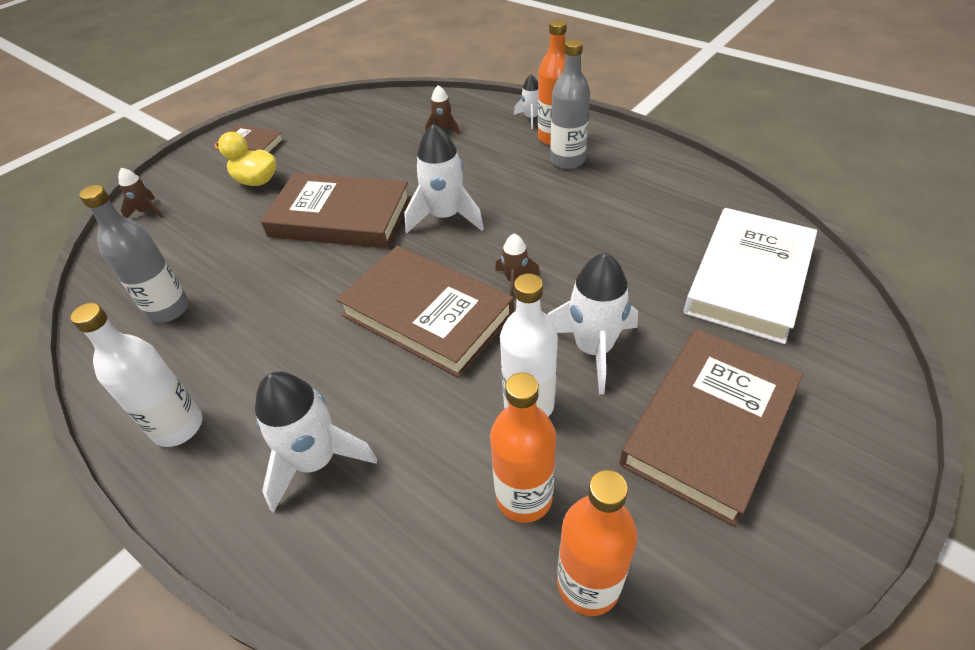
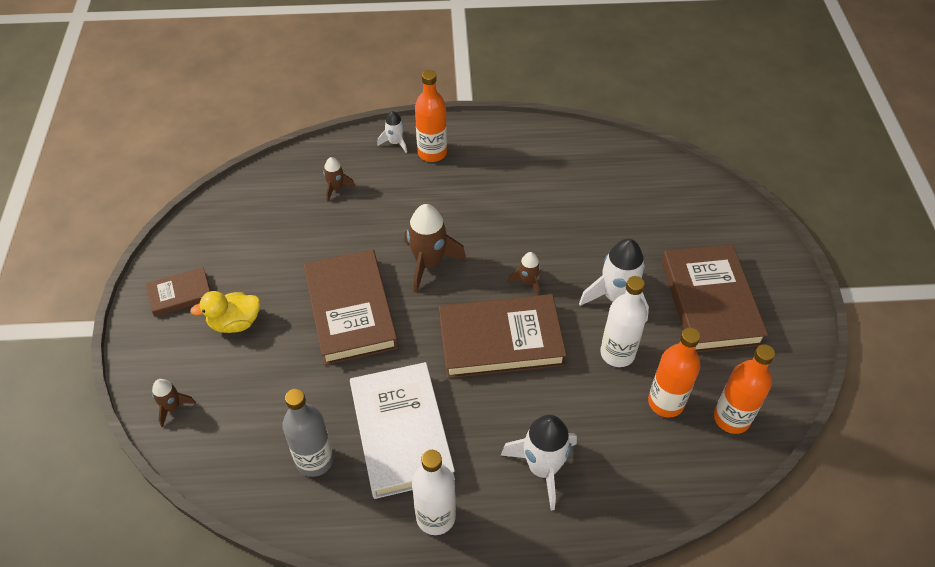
camera: 45 degrees left, 5 degrees up
brown book [261,173,411,248] -> brown book turned 75 degrees counterclockwise [304,249,398,365]
white rocket [404,124,484,233] -> brown rocket [404,204,466,293]
grey bottle [550,39,590,169] -> none
white book [684,208,817,344] -> white book moved to [350,362,455,499]

